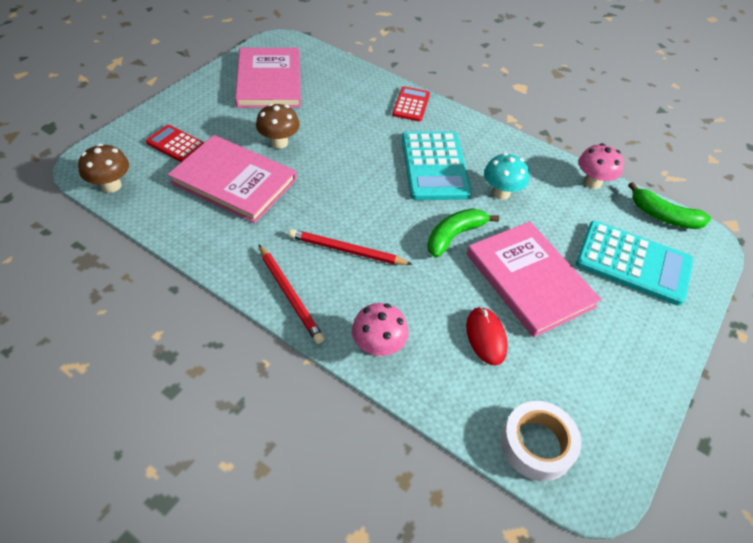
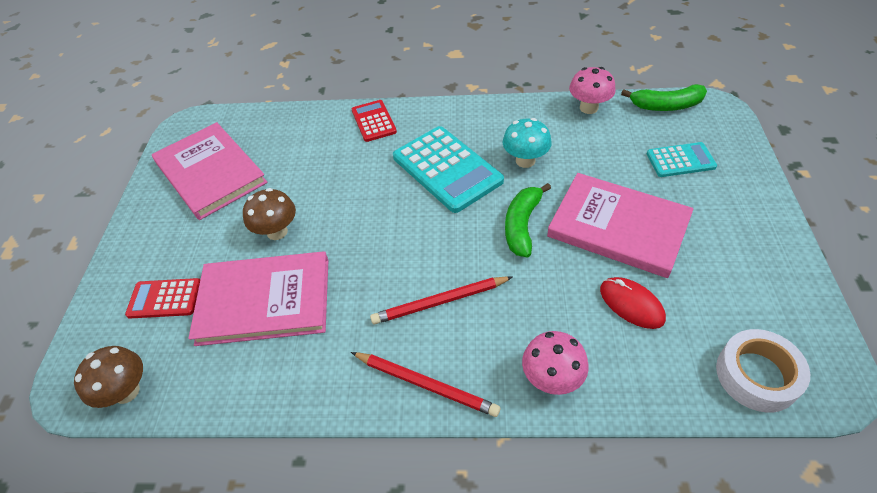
camera: 25 degrees left, 0 degrees up
turquoise calculator [576,221,693,306] -> turquoise calculator [647,142,717,177], size x0.56

